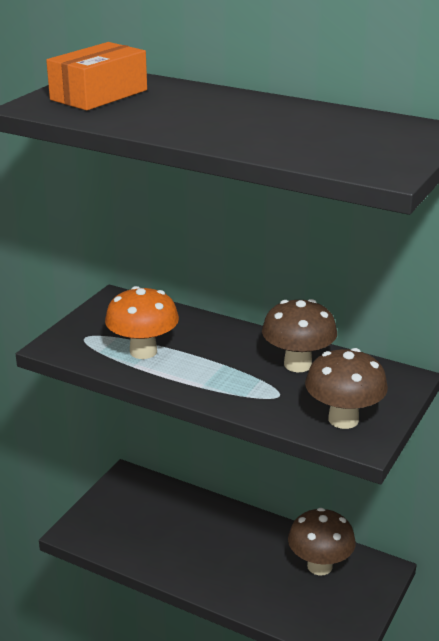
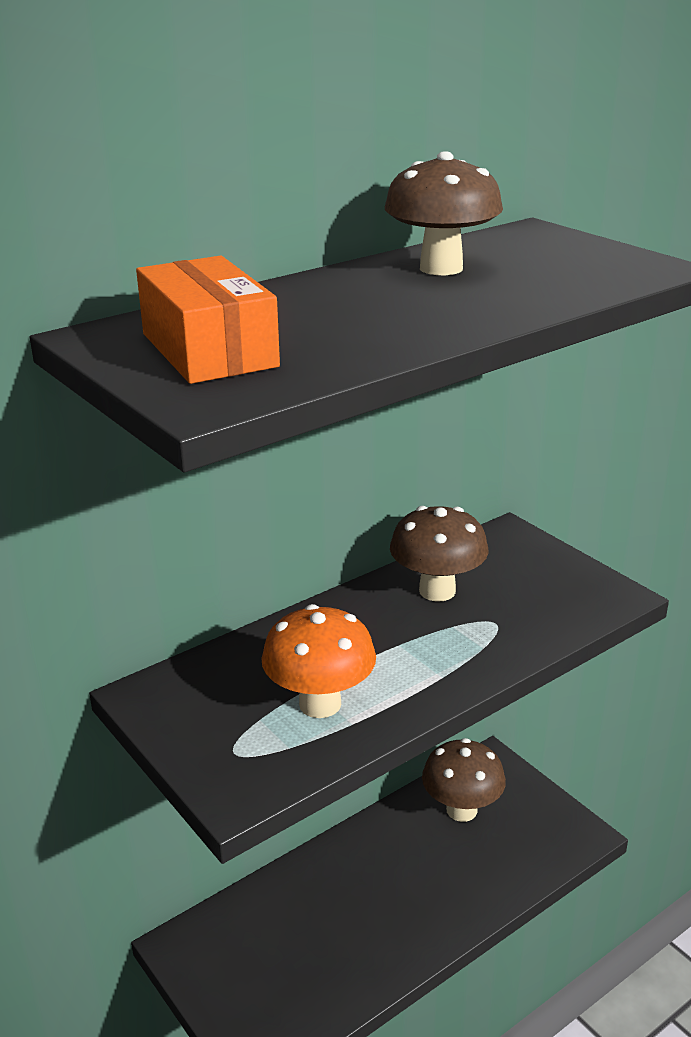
camera: 65 degrees left, 0 degrees up
brown mushroom [305,348,388,429] -> brown mushroom moved to [385,151,503,275]

